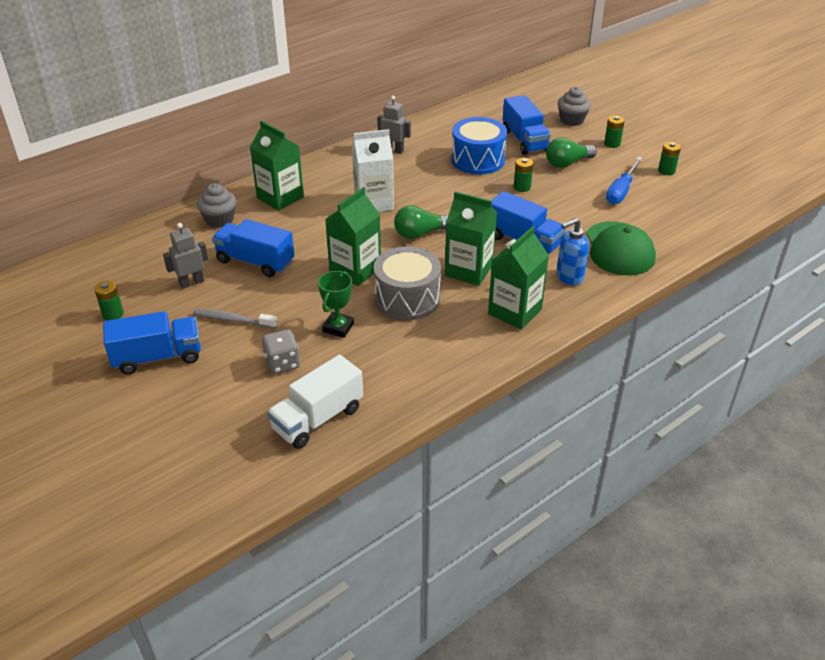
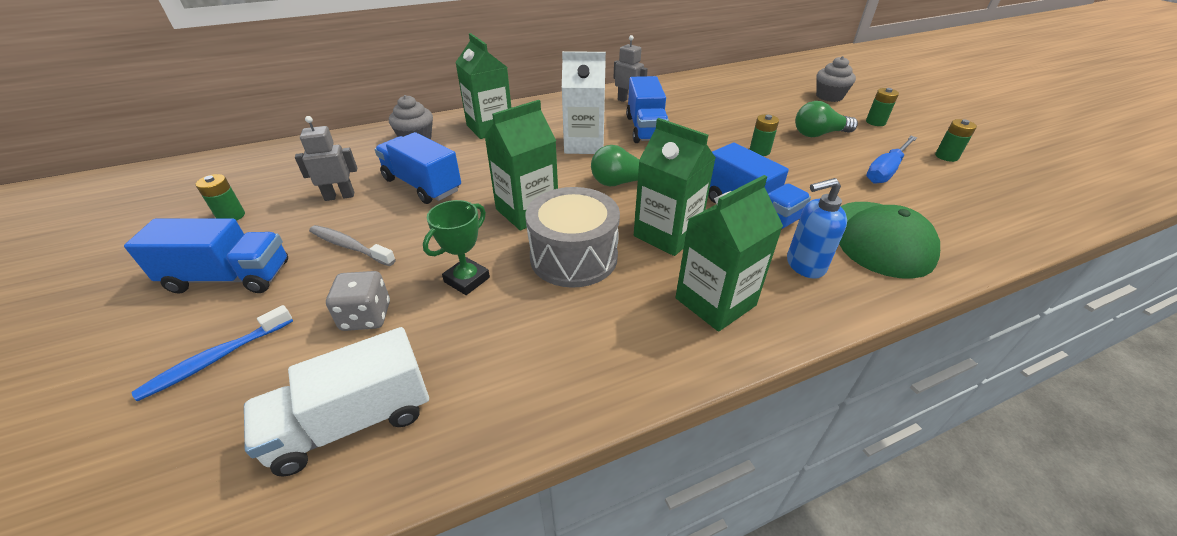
camera: 15 degrees right, 0 degrees up
blue drum [451,117,507,174] -> none
blue truck [503,95,551,155] -> blue truck moved to [626,76,669,143]
none -> blue toothbrush [132,305,293,401]

